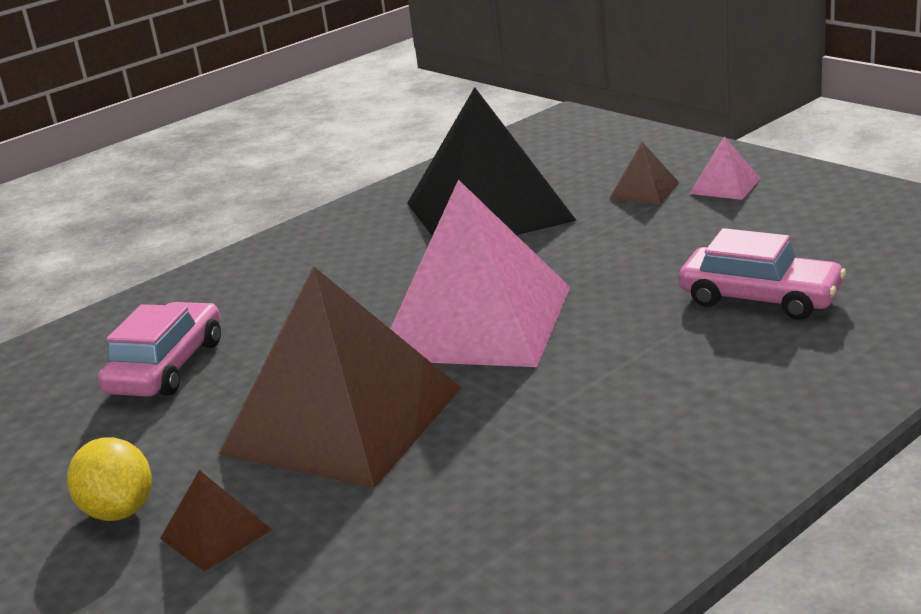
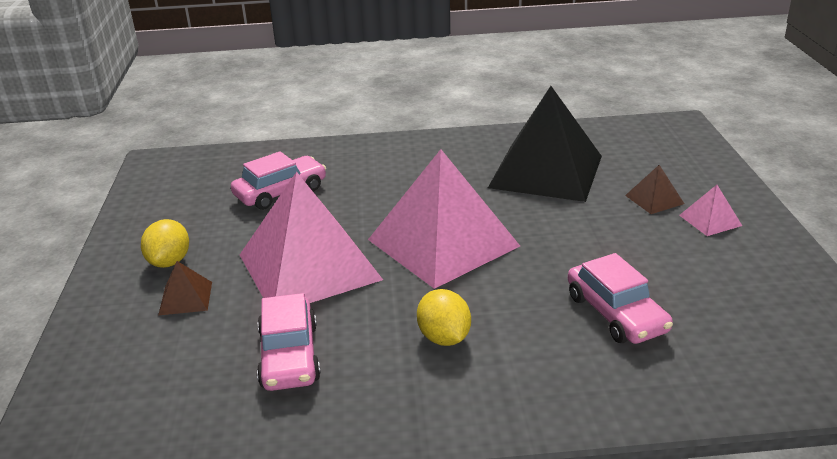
camera: 35 degrees right, 5 degrees up
brown pyramid [219,266,462,488] -> pink pyramid [240,172,383,303]
none -> pink car [257,293,321,391]
none -> yellow lemon [417,289,471,346]

